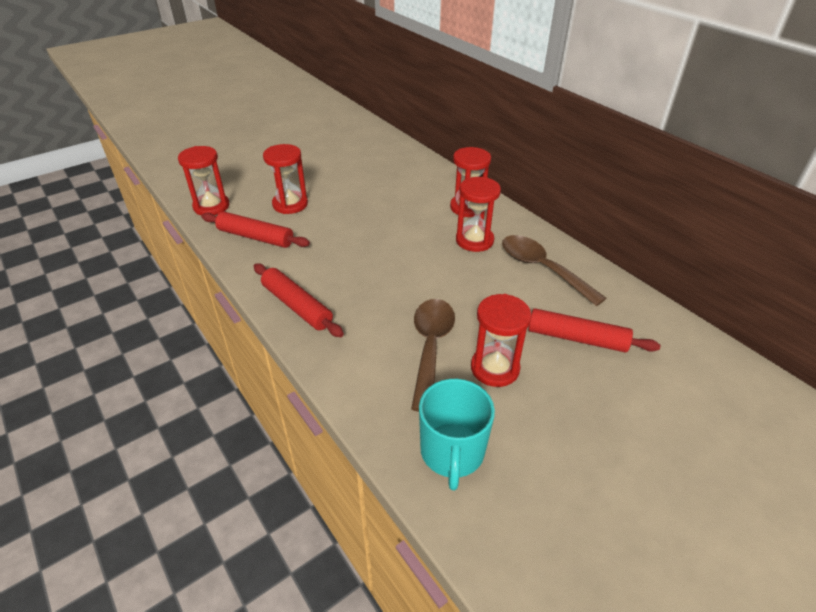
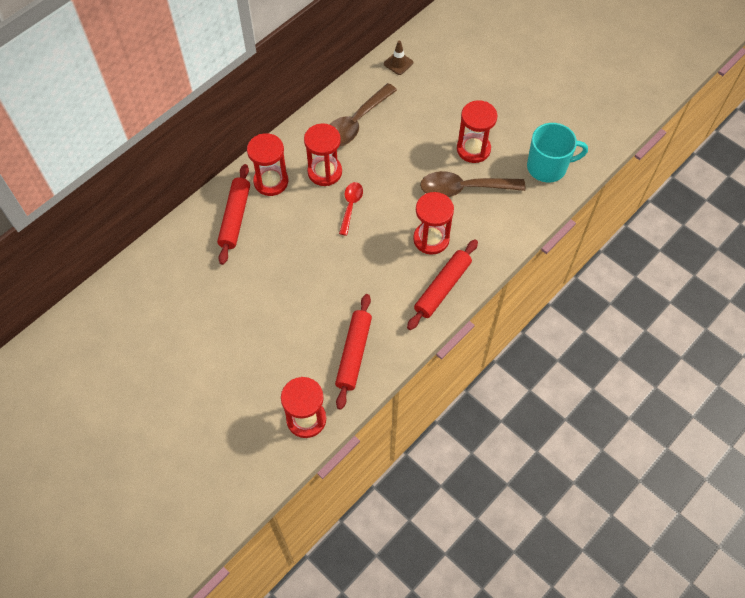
camera: 100 degrees left, 20 degrees up
red hourglass [263,144,308,214] -> red hourglass moved to [413,192,454,255]
red rolling pin [528,308,661,353] -> red rolling pin moved to [217,164,250,265]
none -> red spoon [339,182,363,236]
none -> brown traffic cone [384,41,413,75]

